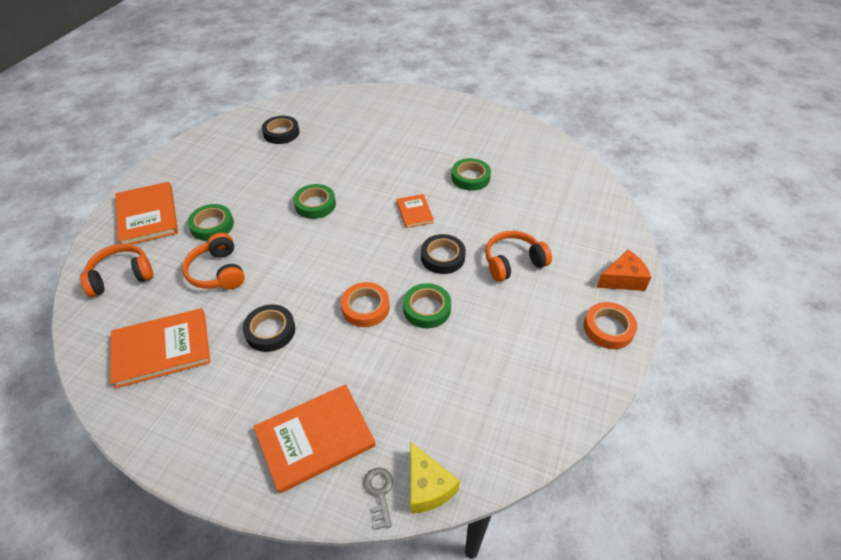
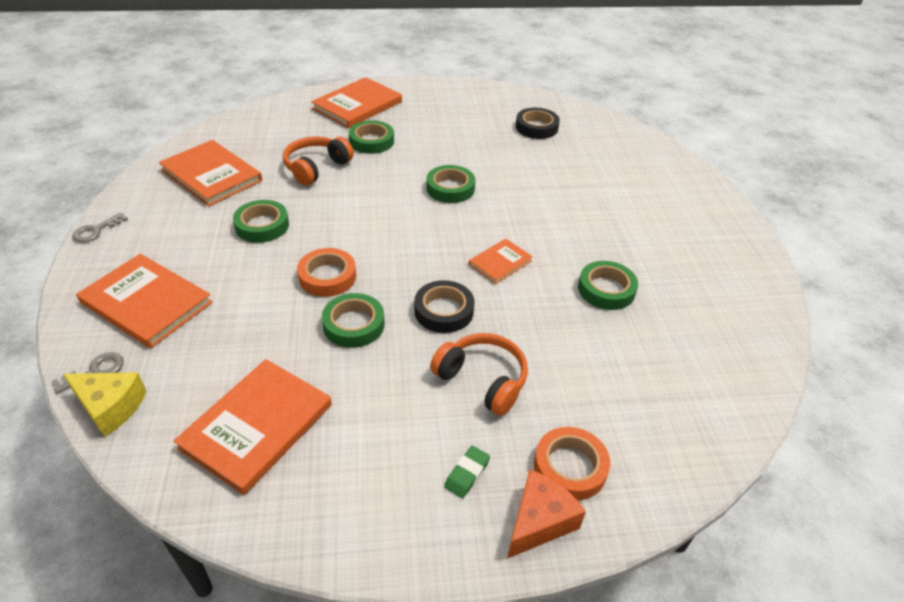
camera: 60 degrees right, 5 degrees down
orange headphones [80,244,153,297] -> none
black tape [243,304,295,352] -> green tape [233,200,289,243]
yellow cheese [410,442,460,514] -> yellow cheese turned 105 degrees counterclockwise [63,372,147,437]
orange tape [584,302,637,349] -> orange tape moved to [534,427,610,500]
orange cheese [596,250,651,291] -> orange cheese turned 90 degrees counterclockwise [507,470,586,559]
none -> grey key [72,212,128,243]
none -> orange book [174,359,332,495]
none -> green eraser [444,446,490,498]

